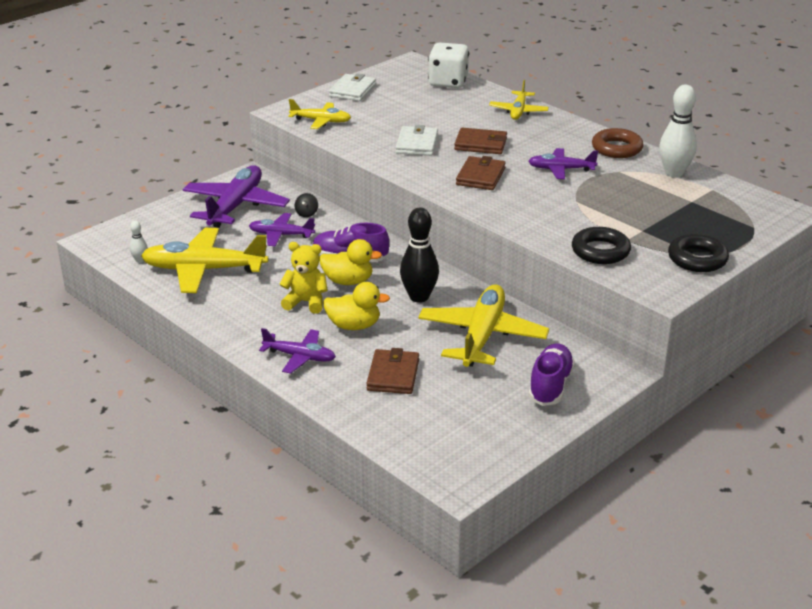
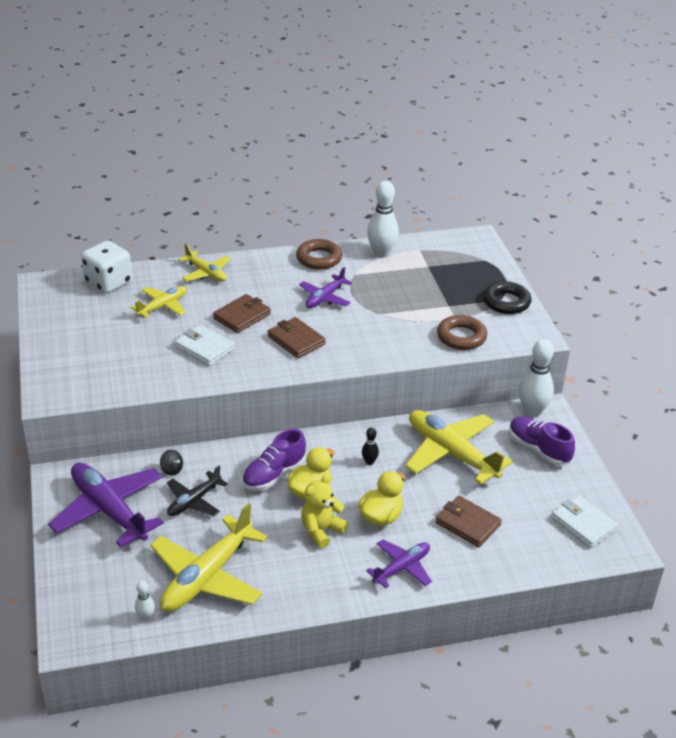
camera: 60 degrees left, 5 degrees up
purple plane [249,213,315,246] -> black plane [167,465,228,516]
yellow plane [288,99,351,129] -> yellow plane moved to [131,286,186,318]
white wallet [329,73,376,101] -> white wallet moved to [552,495,619,548]
black bowling pin [400,208,439,303] -> black bowling pin [362,427,379,465], size x0.47
black ring [572,227,631,264] -> brown ring [437,315,487,350]
none -> white bowling pin [519,339,554,417]

